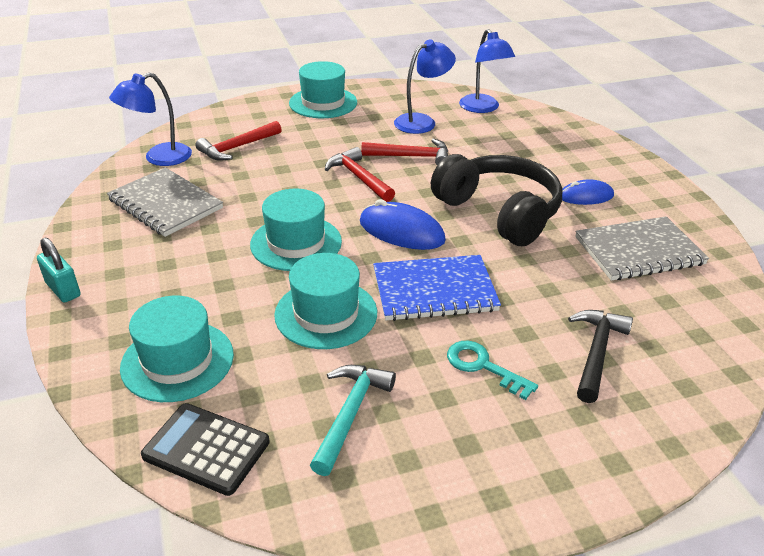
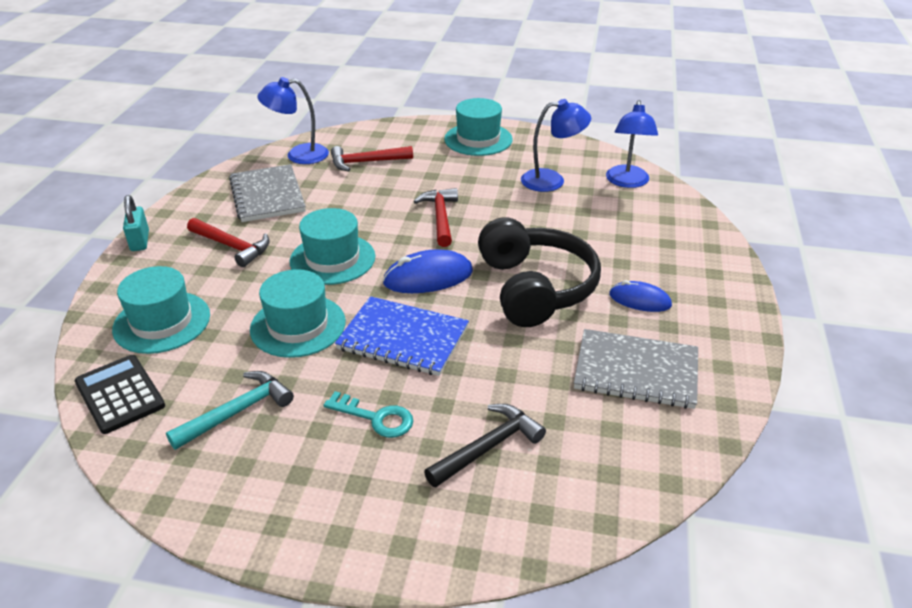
camera: 30 degrees right, 0 degrees up
blue mouse [360,199,446,250] -> blue mouse turned 75 degrees counterclockwise [383,249,473,293]
red hammer [361,139,448,165] -> red hammer moved to [187,218,270,267]
turquoise key [447,341,538,400] -> turquoise key turned 135 degrees clockwise [324,391,413,438]

